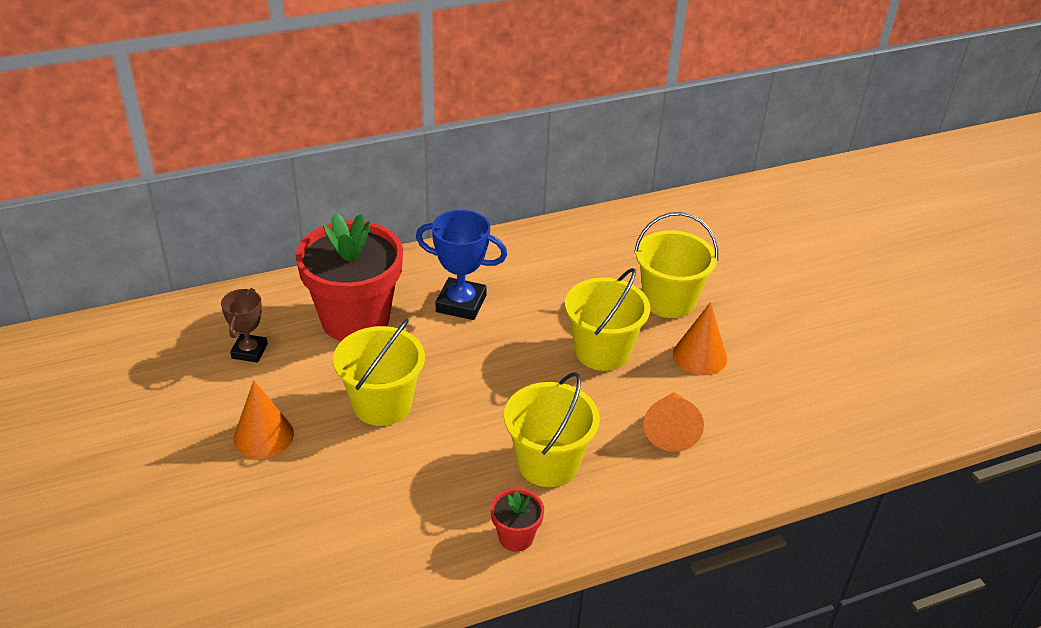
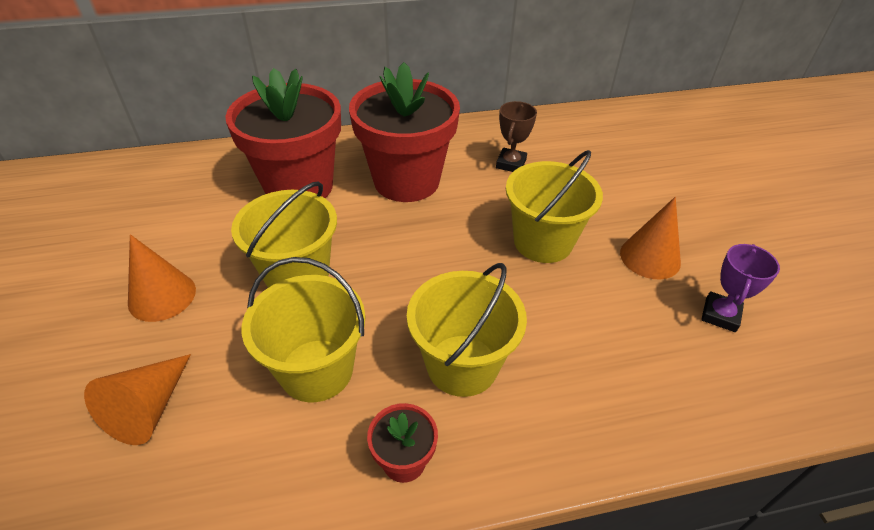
camera: 10 degrees right, 5 degrees up
brown trophy [221,288,268,363] -> brown trophy moved to [496,101,537,172]
blue trophy [416,210,507,320] -> red flower pot [349,62,460,202]
yellow bucket [634,212,718,318] -> yellow bucket moved to [241,257,365,402]
orange cone [644,392,704,452] -> orange cone moved to [84,354,191,445]
none -> purple trophy [701,244,780,332]

